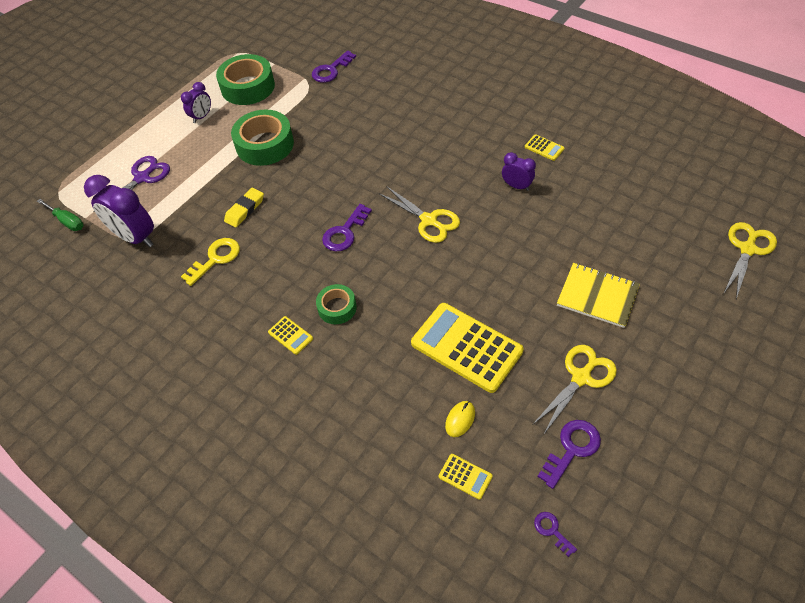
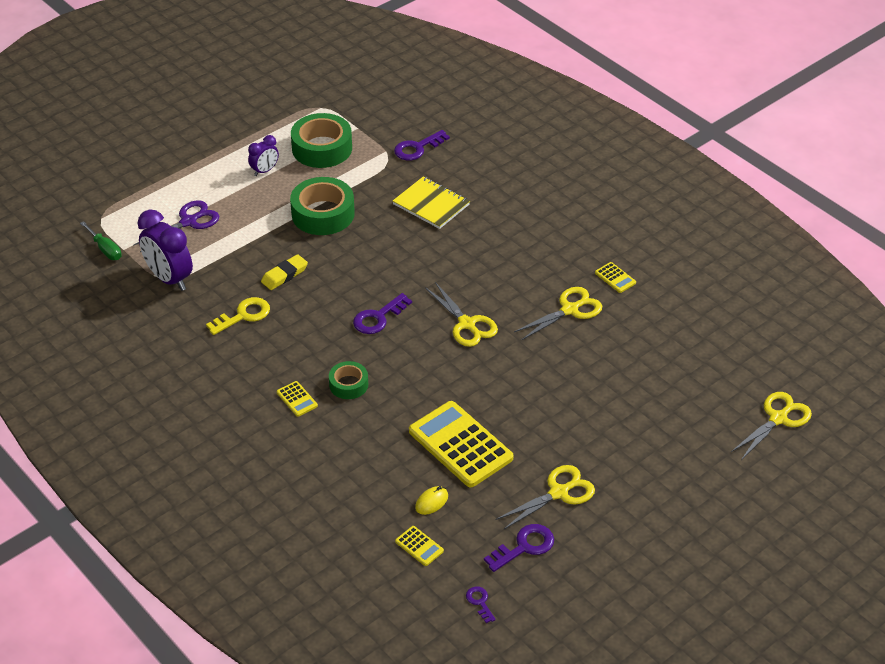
camera: 10 degrees right, 10 degrees down
purple clock [502,152,536,191] -> yellow scissors [514,287,602,340]
yellow notebook [557,263,640,328] -> yellow notebook moved to [393,177,470,229]

